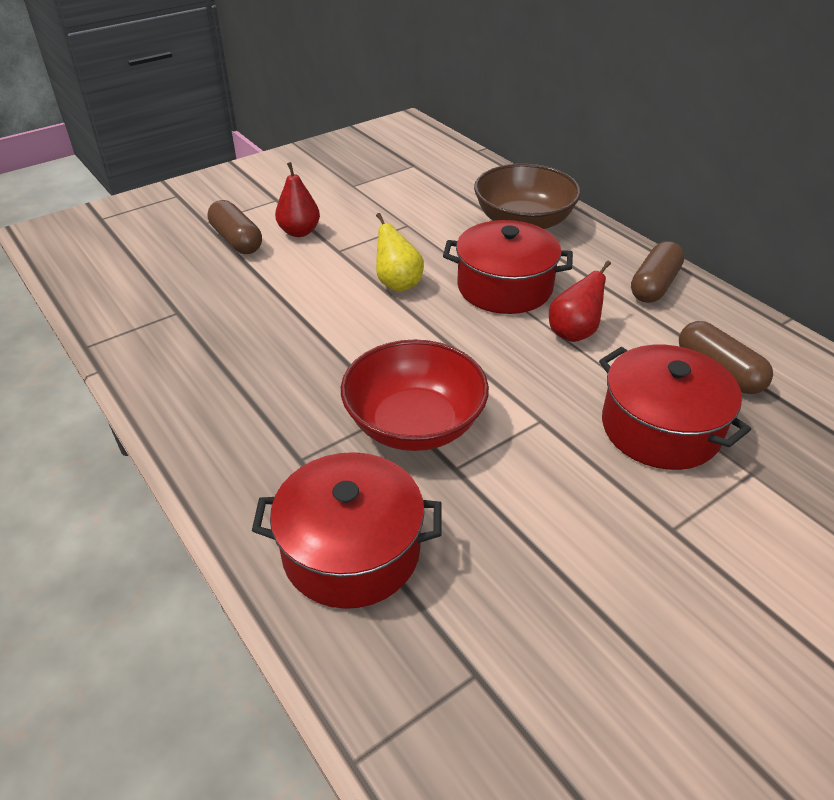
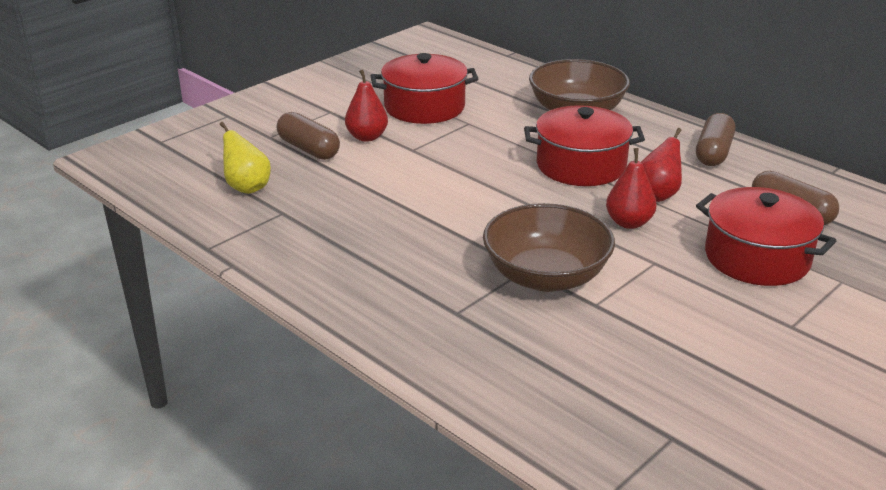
camera: 10 degrees left, 10 degrees down
red pot [252,452,442,609] -> red pot moved to [371,53,479,124]
red bowl [341,339,489,451] -> brown bowl [483,203,615,292]
yellow pear [376,213,424,291] -> yellow pear moved to [220,122,271,194]
none -> red pear [606,148,657,229]

